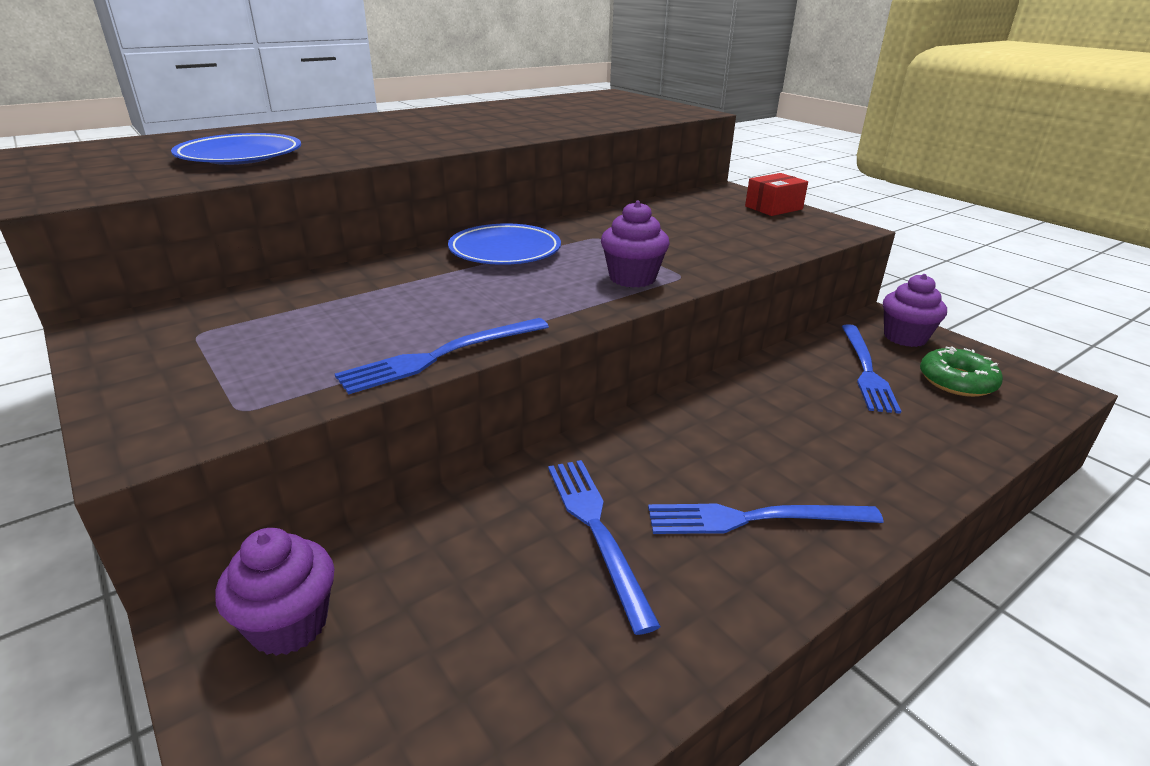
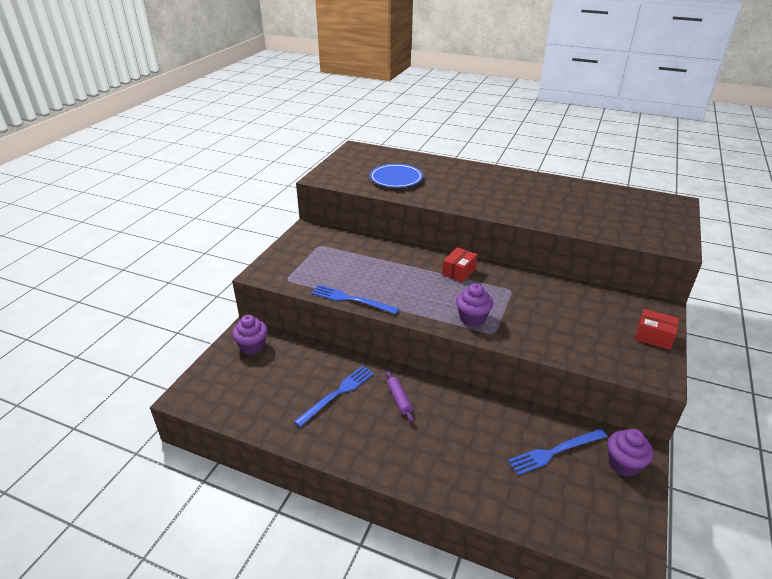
camera: 60 degrees right, 5 degrees up
blue plate [448,223,561,265] -> red box [442,247,478,283]
blue fork [648,504,884,534] -> none
green donut [920,346,1003,397] -> none
none -> purple rolling pin [386,371,414,422]

